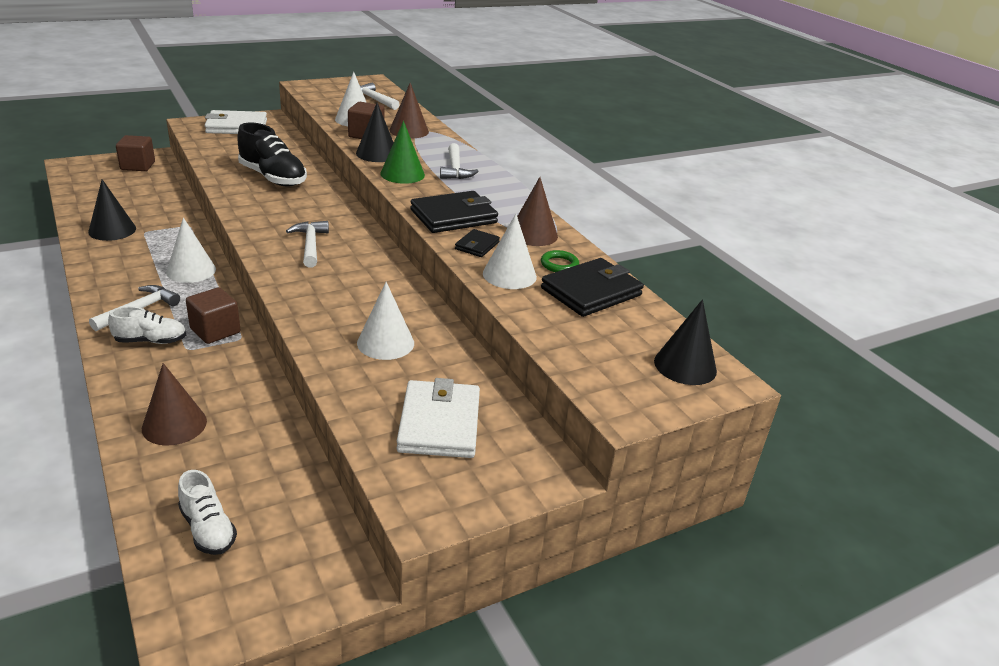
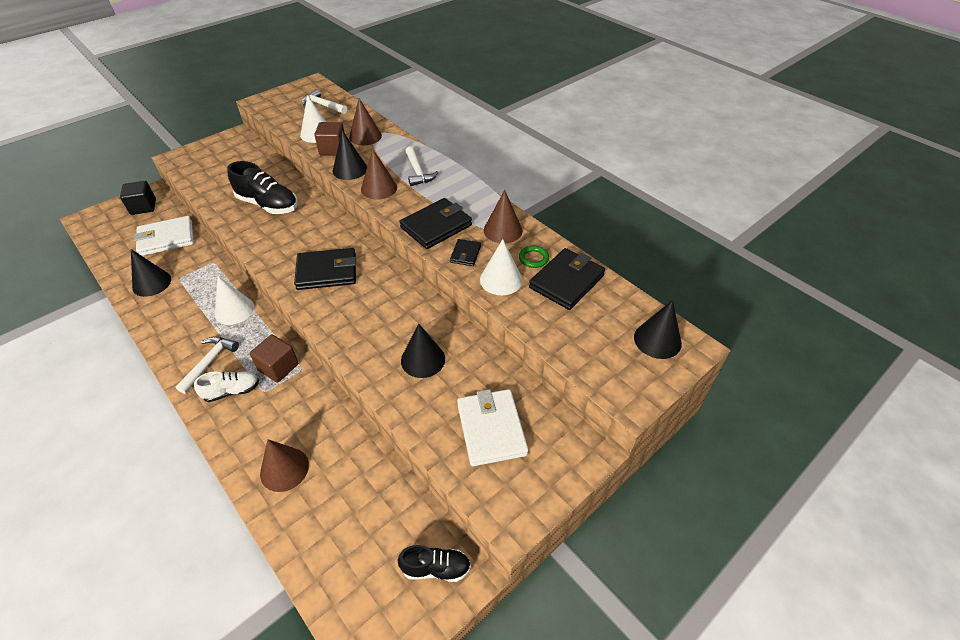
camera: 10 degrees left, 15 degrees up
brown cube [116,135,155,171] -> black cube [120,181,156,215]
white shoe [178,470,237,555] -> none
white wallet [205,110,267,134] -> white wallet moved to [134,216,194,256]
white hammer [286,221,329,268] -> black wallet [294,248,356,290]
white cone [357,282,414,360] -> black cone [401,323,445,378]
green cone [380,121,425,184] -> brown cone [361,148,397,200]
none -> black shoe [398,545,471,582]

